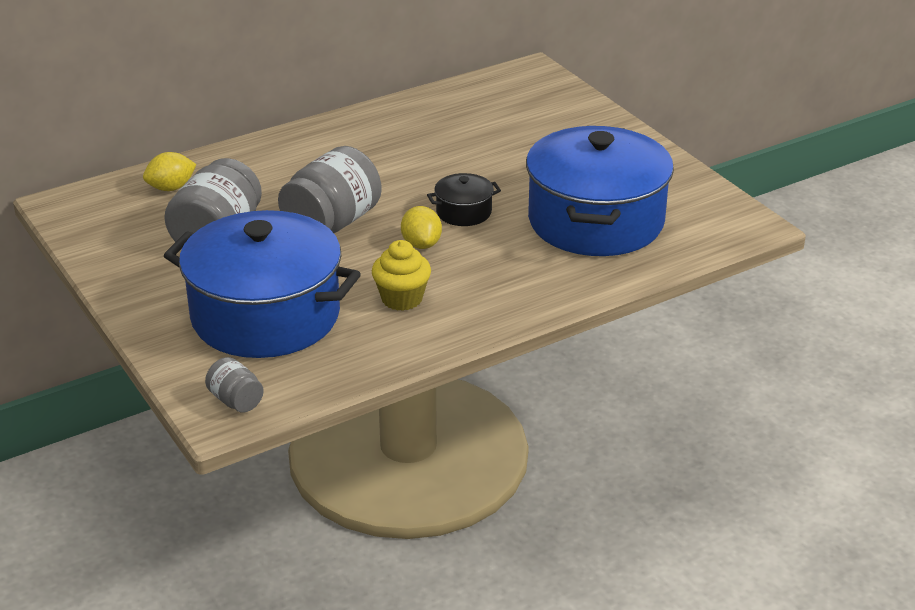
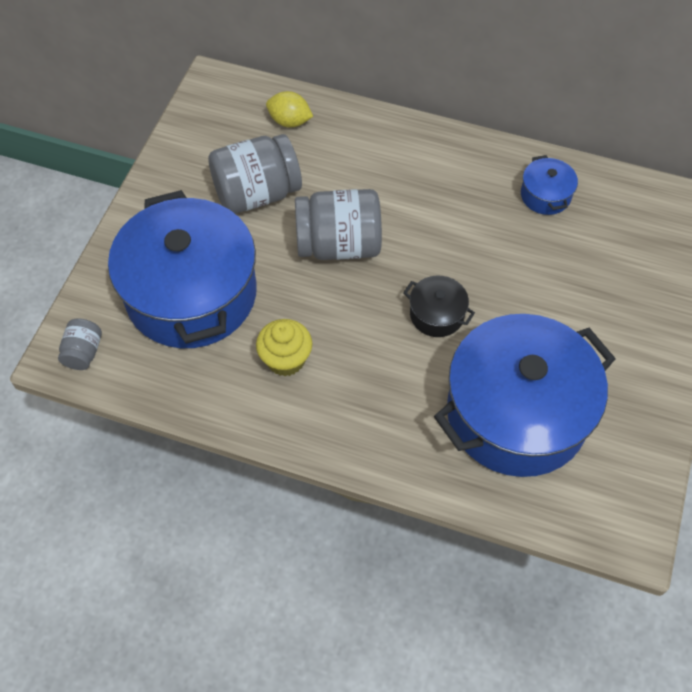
camera: 50 degrees right, 25 degrees up
yellow lemon [401,206,442,249] -> none
none -> blue pot [521,155,578,215]

